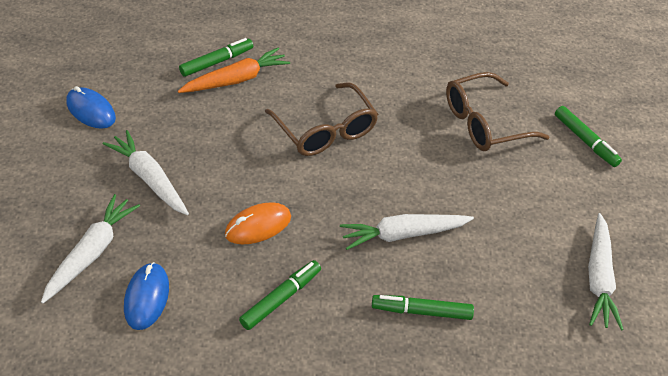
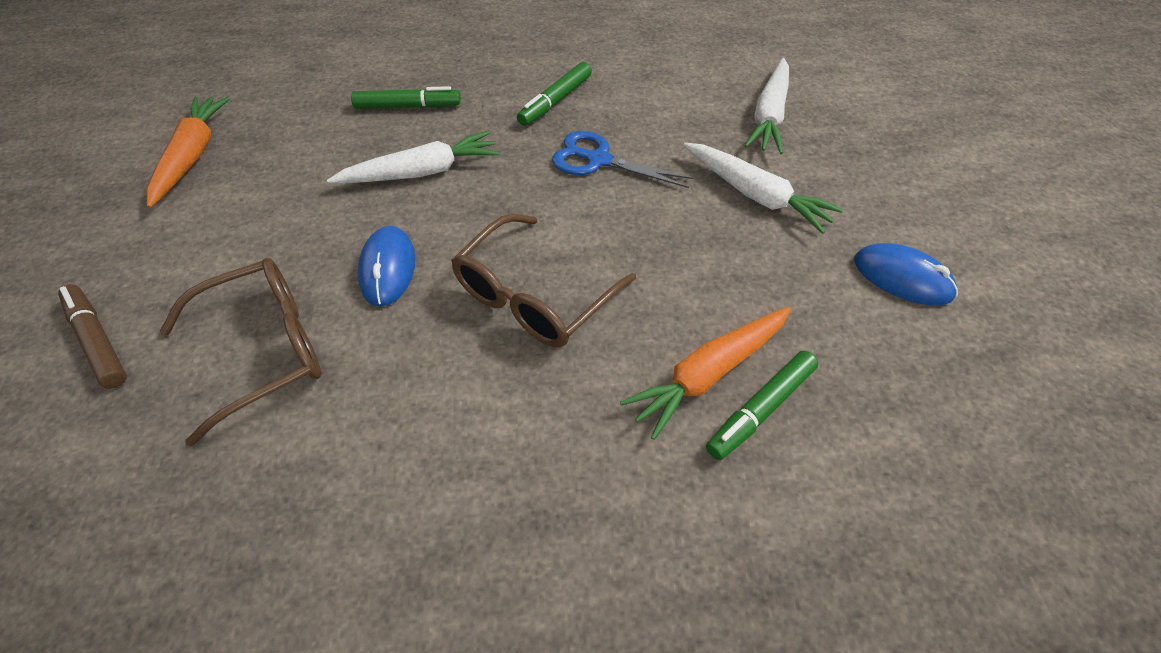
camera: 175 degrees right, 5 degrees up
blue mouse [124,262,169,330] -> blue mouse moved to [358,226,415,307]
orange mouse [225,202,291,244] -> blue scissors [552,131,693,188]
brown glasses [265,83,378,156] -> brown glasses turned 105 degrees counterclockwise [451,214,636,347]
green marker [555,106,622,167] -> brown marker [58,284,127,389]
white carrot [588,213,624,330] -> orange carrot [146,96,230,208]

